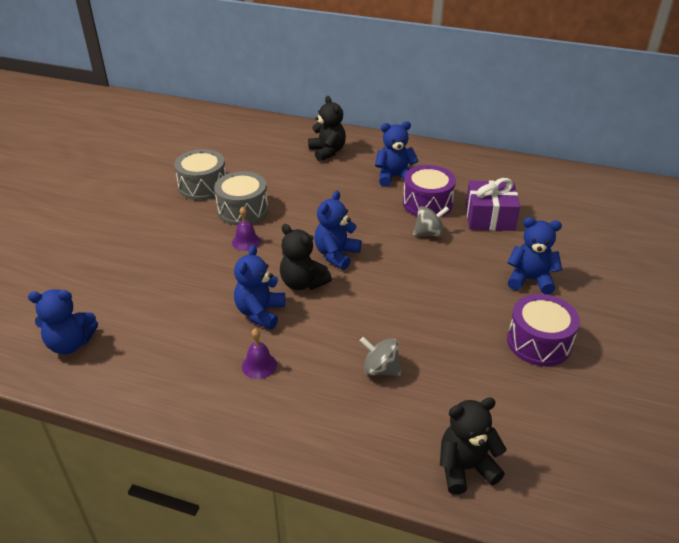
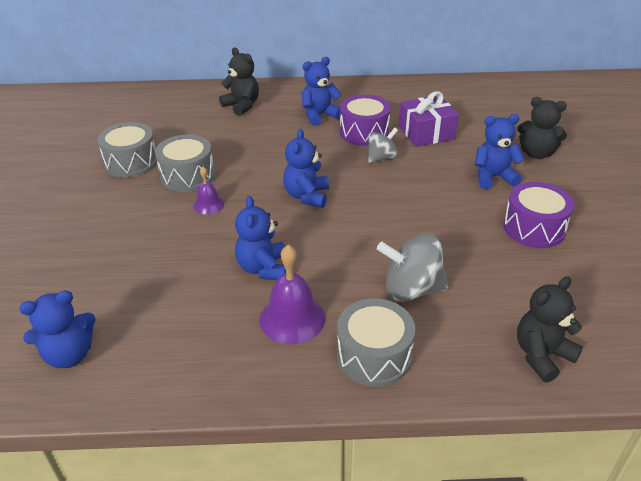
camera: 20 degrees left, 0 degrees up
purple bell [242,328,277,379] -> purple bell [260,245,325,344], size x1.74
black teddy bear [280,224,332,290] -> black teddy bear moved to [517,97,567,159]
grey spinning top [360,337,401,376] -> grey spinning top [377,234,448,302], size x1.59
none -> grey drum [337,298,415,387]

